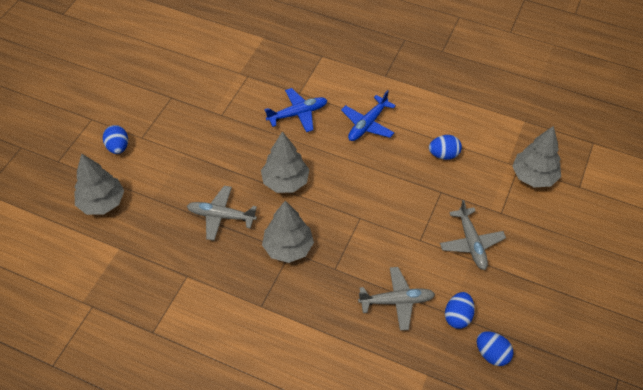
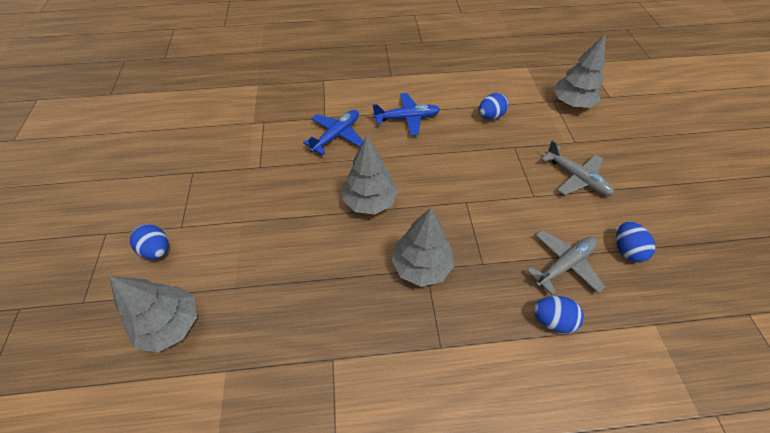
camera: 30 degrees left, 0 degrees up
grey plane [187,186,257,241] -> none
blue plane [341,90,396,141] -> blue plane turned 105 degrees counterclockwise [373,93,440,136]
blue egg [477,331,514,366] -> blue egg moved to [534,296,584,333]

